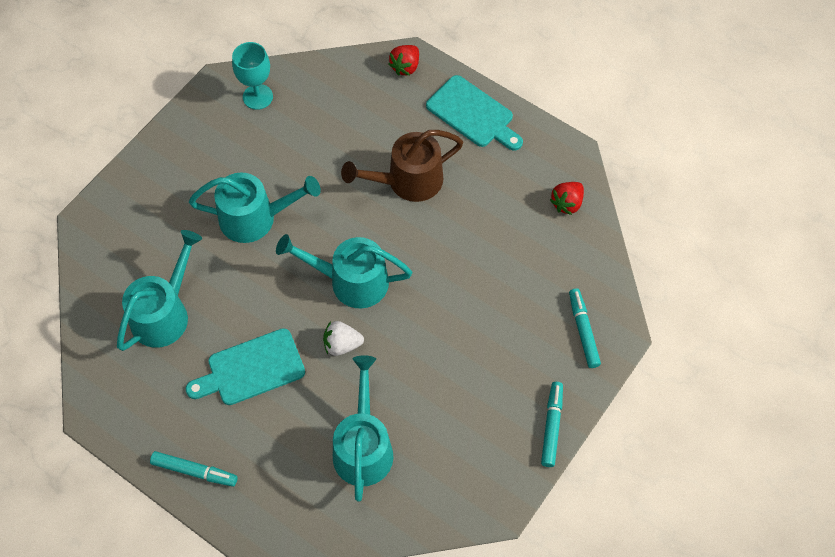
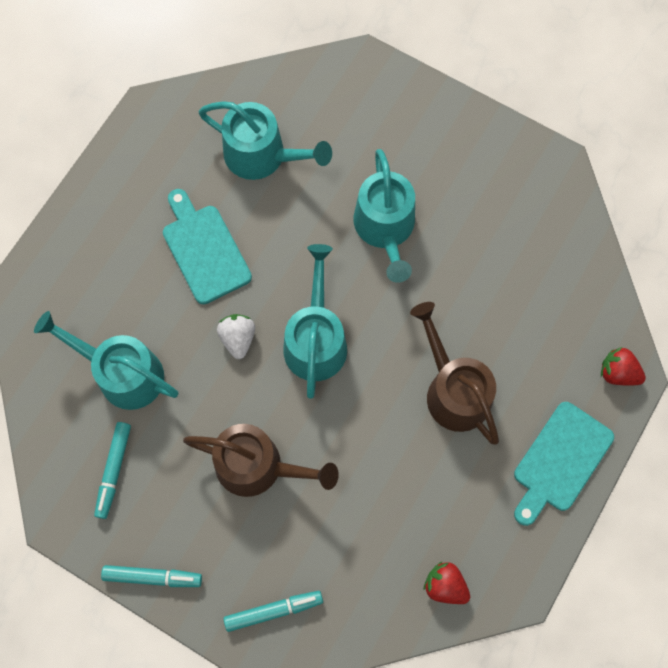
camera: 85 degrees right, 10 degrees up
turquoise marker [150,451,238,487] -> turquoise marker moved to [94,422,131,519]
turquoise goblet [232,42,273,110] -> none
turquoise watering can [333,355,393,502] -> turquoise watering can turned 150 degrees counterclockwise [34,311,178,410]
none -> brown watering can [183,424,339,497]

